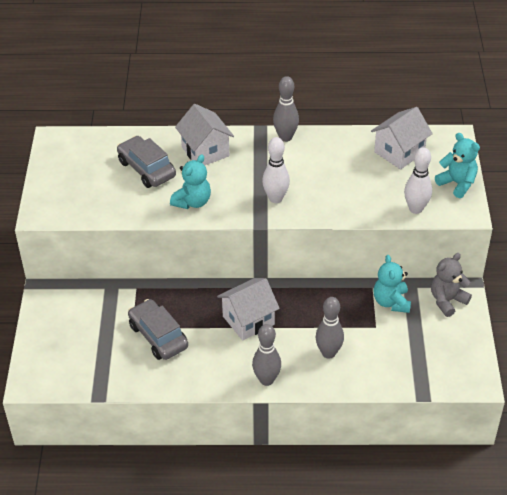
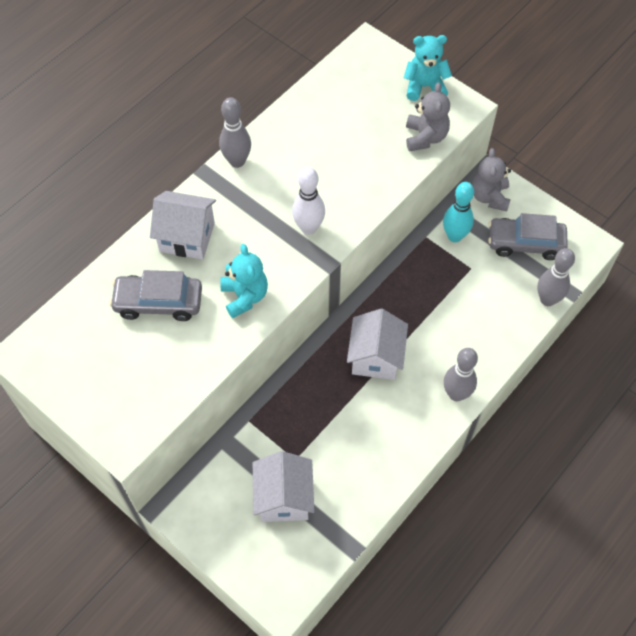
camera: 50 degrees left, 15 degrees up
grey car [128,299,188,360] -> grey car moved to [488,213,568,260]
grey bowling pin [315,297,344,359] -> grey bowling pin moved to [537,248,575,306]
white house [371,107,433,169] -> white house moved to [253,451,314,522]
turquoise teddy bear [374,255,411,313] -> turquoise bowling pin [443,182,474,242]
white bowling pin [404,147,432,214] -> grey teddy bear [406,82,450,151]

